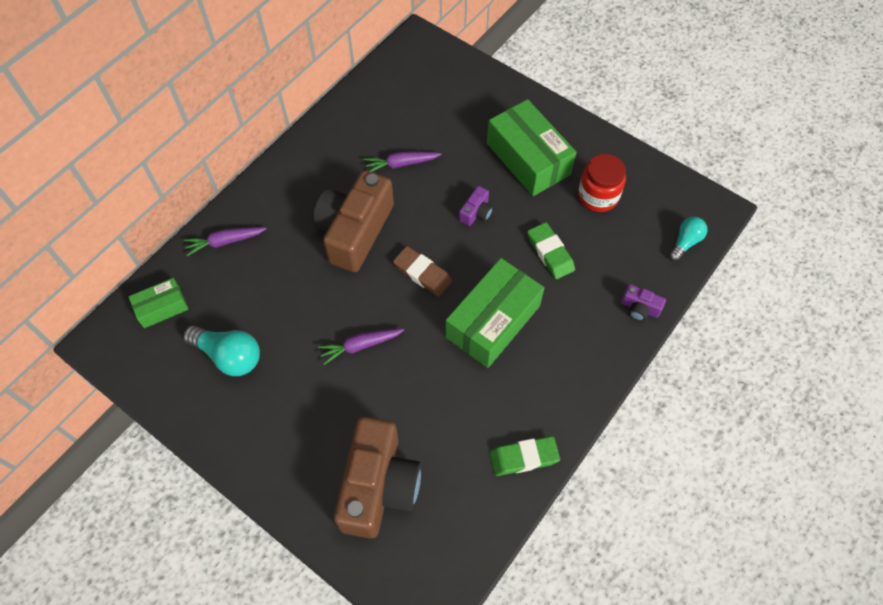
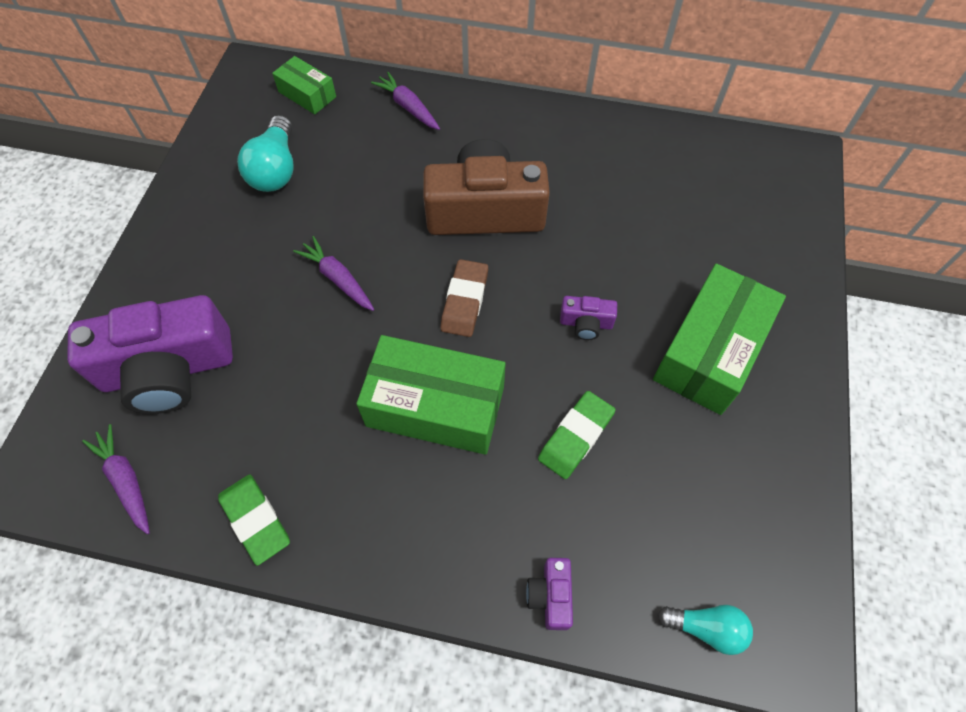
camera: 65 degrees right, 0 degrees up
brown camera [334,417,421,539] -> purple camera [67,295,233,414]
purple carrot [364,152,442,172] -> purple carrot moved to [82,424,150,534]
red jar [578,154,626,212] -> none

